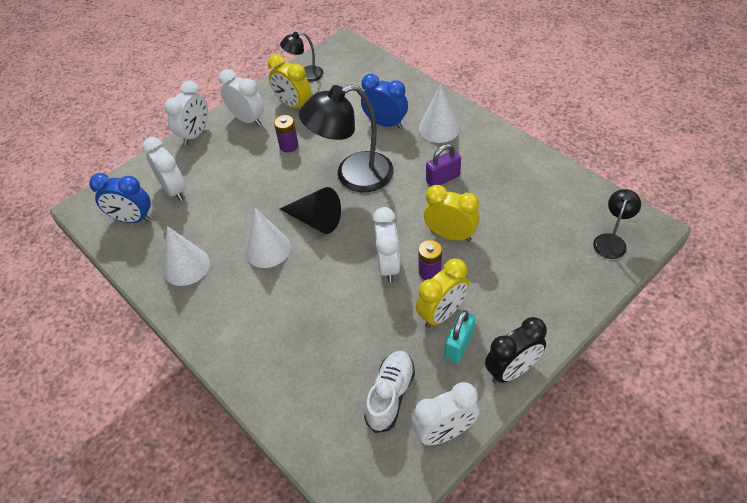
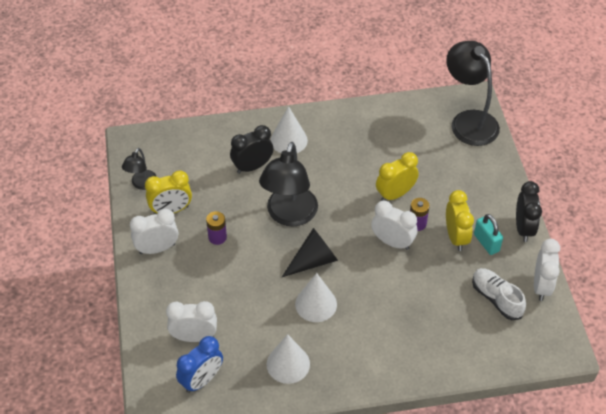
camera: 60 degrees left, 0 degrees up
white clock [164,80,208,145] -> none
blue clock [361,74,408,129] -> black clock [230,125,273,174]
purple padlock [426,144,461,187] -> none
black lamp [593,189,641,259] -> black lamp [446,41,500,146], size x1.96

